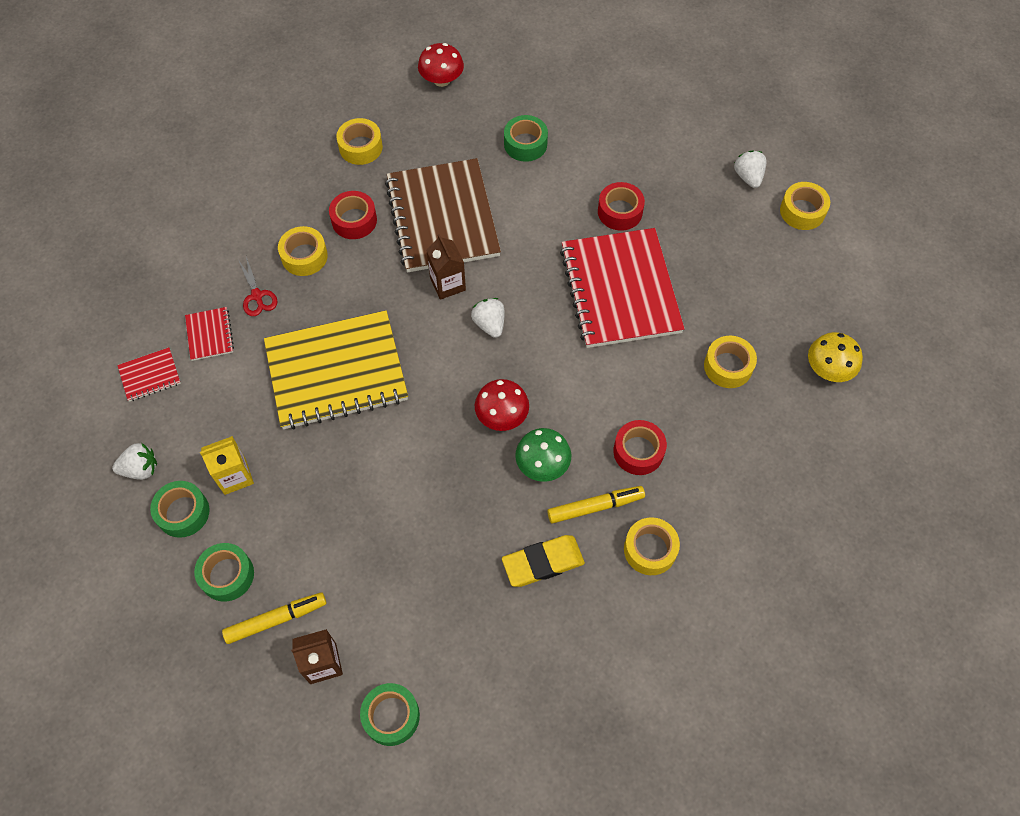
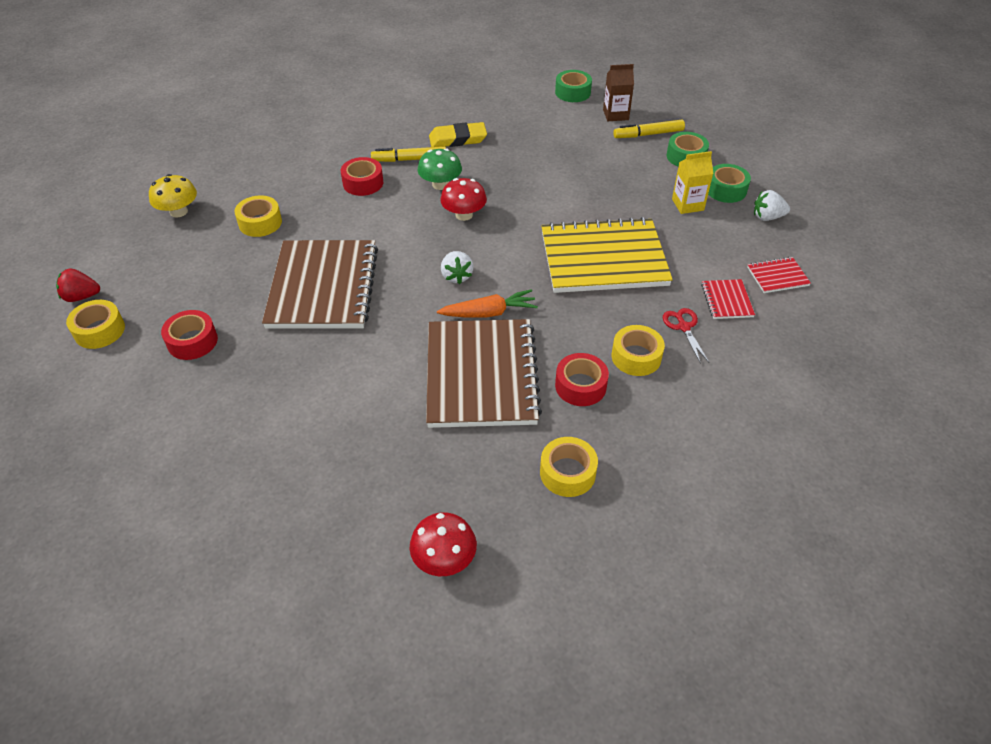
camera: 170 degrees left, 15 degrees down
brown carton [426,234,466,300] -> orange carrot [437,289,538,318]
green tape [504,115,548,162] -> none
red notebook [560,228,685,348] -> brown notebook [262,240,378,329]
red tape [598,182,645,231] -> red tape moved to [161,310,218,360]
yellow tape [624,517,680,575] -> none
white strawberry [734,150,767,188] -> none
none -> red strawberry [56,268,100,302]

